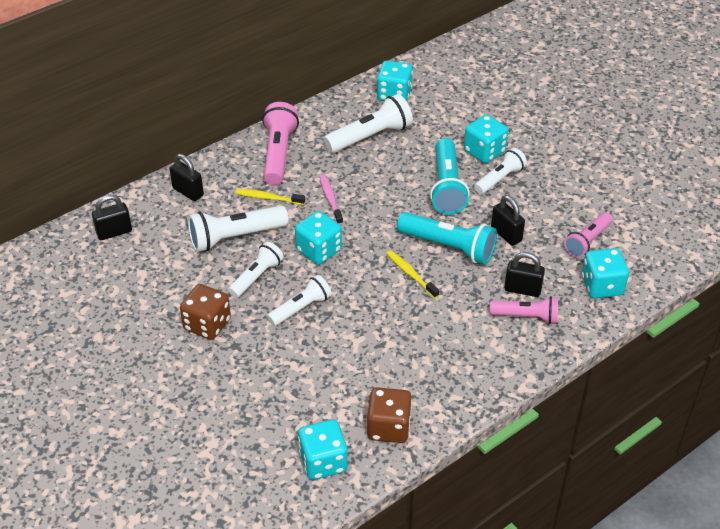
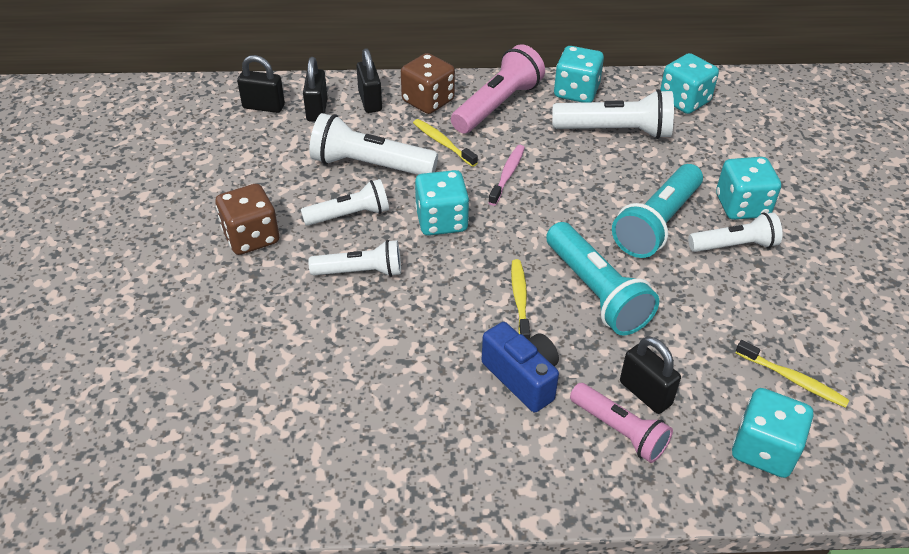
camera: 35 degrees right, 0 degrees up
turquoise dice [298,420,348,480] -> turquoise dice moved to [554,46,604,103]
brown dice [367,387,412,443] -> brown dice moved to [401,53,455,114]
black padlock [491,195,525,246] -> black padlock moved to [303,57,328,122]
pink flashlight [564,212,613,258] -> yellow toothbrush [735,340,850,408]
none -> blue camera [482,322,559,412]

